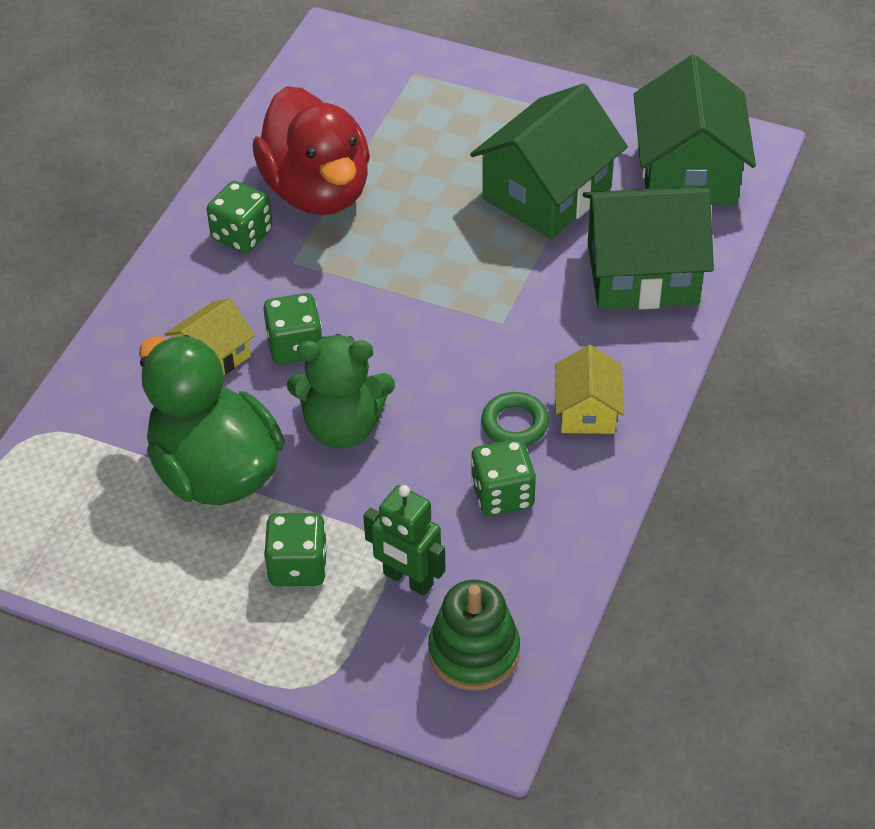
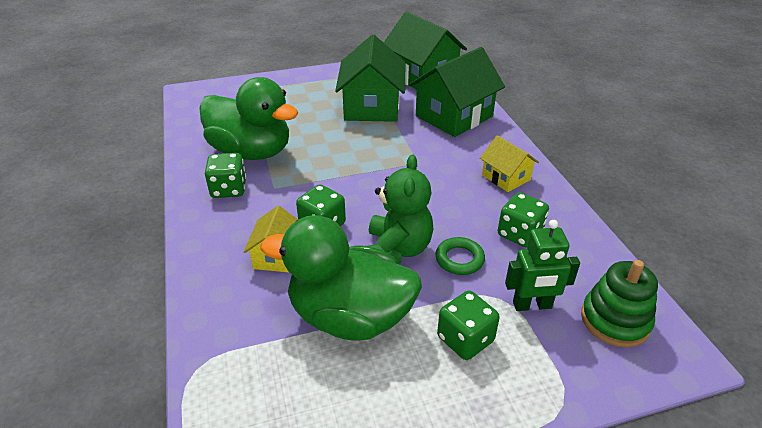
camera: 40 degrees left, 10 degrees down
red duck [252,86,370,215] -> green duck [199,77,298,160]
green teddy bear [287,334,395,448] -> green teddy bear turned 45 degrees counterclockwise [368,154,433,264]
green ring [481,392,549,446] -> green ring moved to [435,237,485,275]

